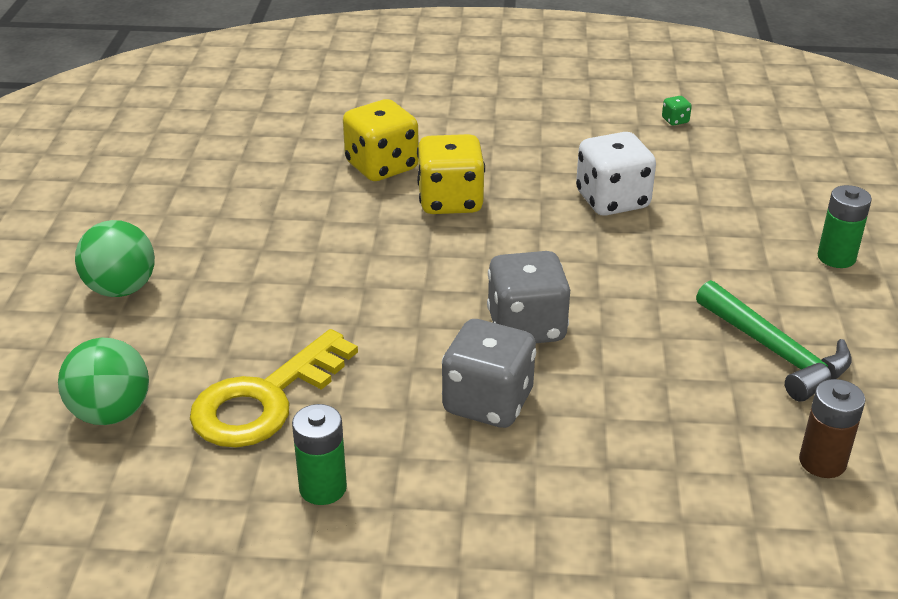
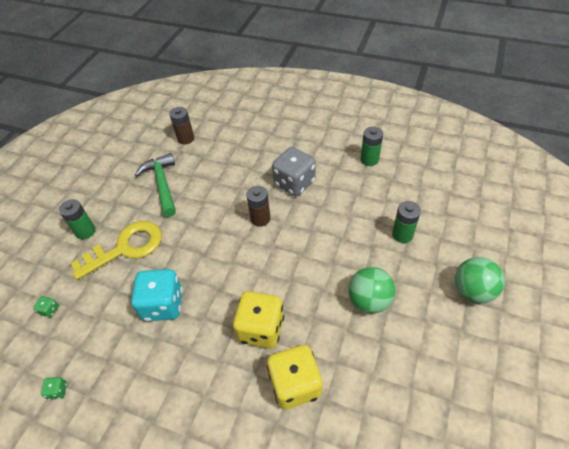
camera: 160 degrees left, 15 degrees up
green ball [58,338,149,425] -> green ball moved to [349,267,395,313]
yellow key [190,329,358,448] -> yellow key moved to [71,221,162,280]
grey dice [487,251,570,343] -> brown battery [246,186,271,227]
white dice [576,132,656,216] -> turquoise dice [131,269,183,321]
none -> green dice [33,296,59,318]
none -> green battery [392,201,421,243]

